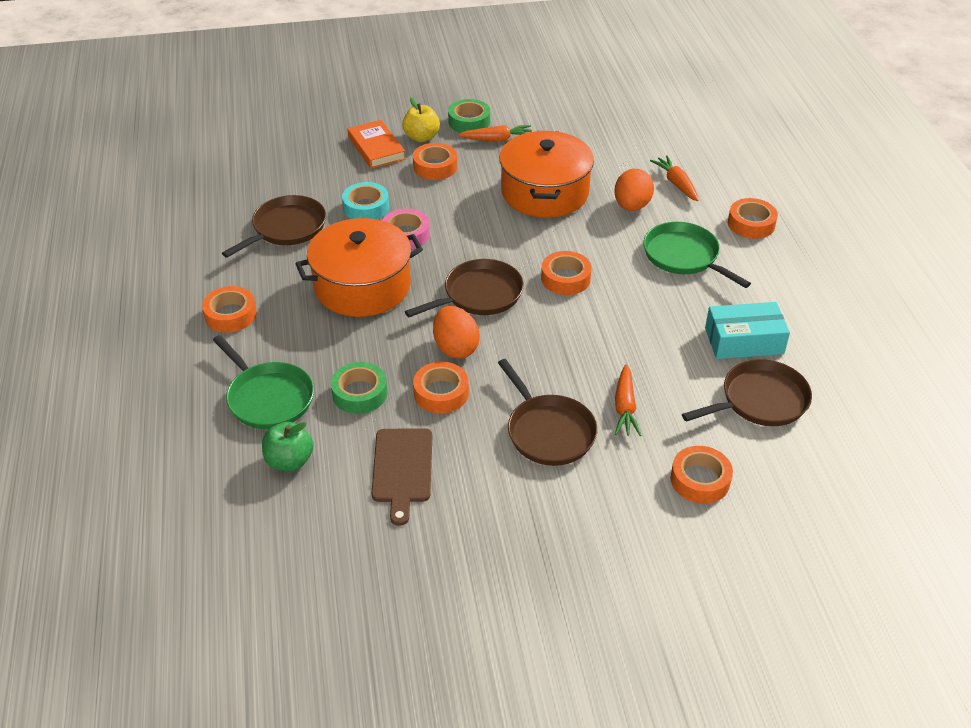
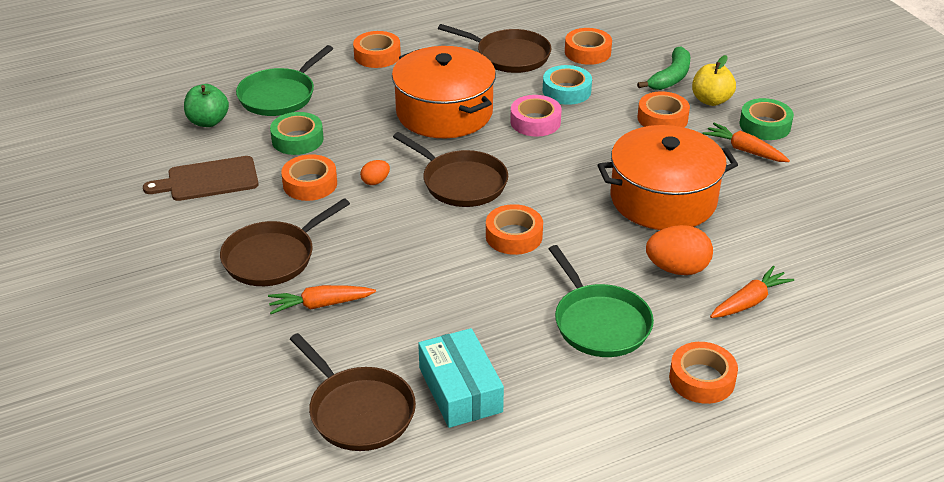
camera: 75 degrees right, 5 degrees down
orange book [347,120,406,169] -> green banana [637,46,690,90]
orange egg [433,306,480,359] -> orange egg [360,160,390,185], size x0.52
orange carrot [458,125,532,141] -> orange carrot turned 150 degrees clockwise [703,123,790,162]
green pan [644,222,751,288] -> green pan turned 120 degrees clockwise [549,245,654,357]
orange tape [670,446,733,504] -> orange tape moved to [565,28,612,65]

